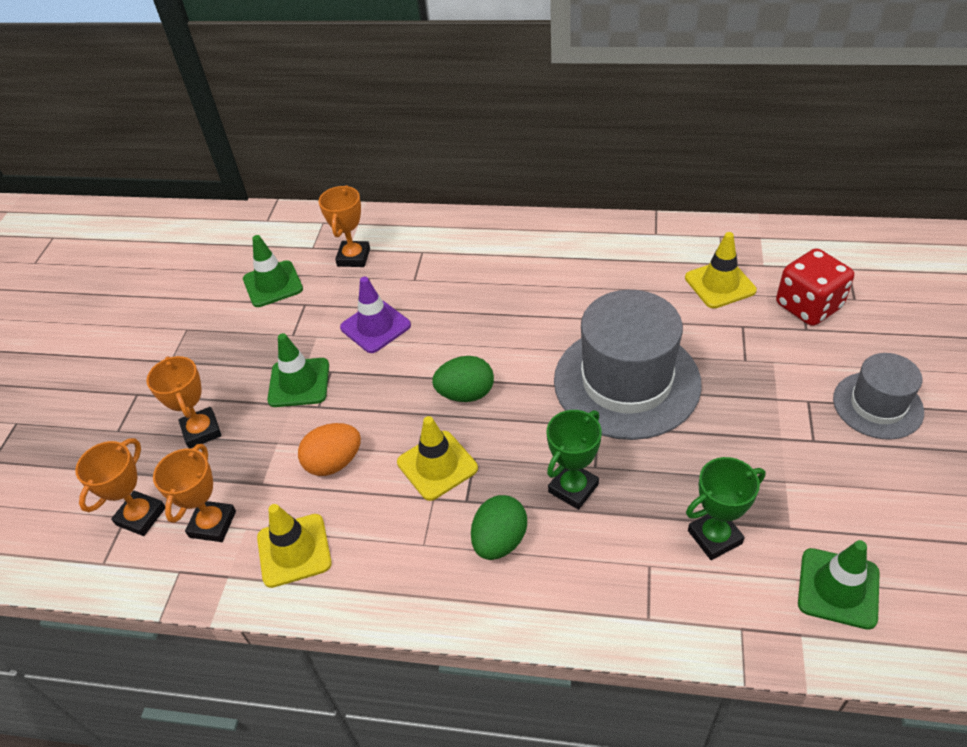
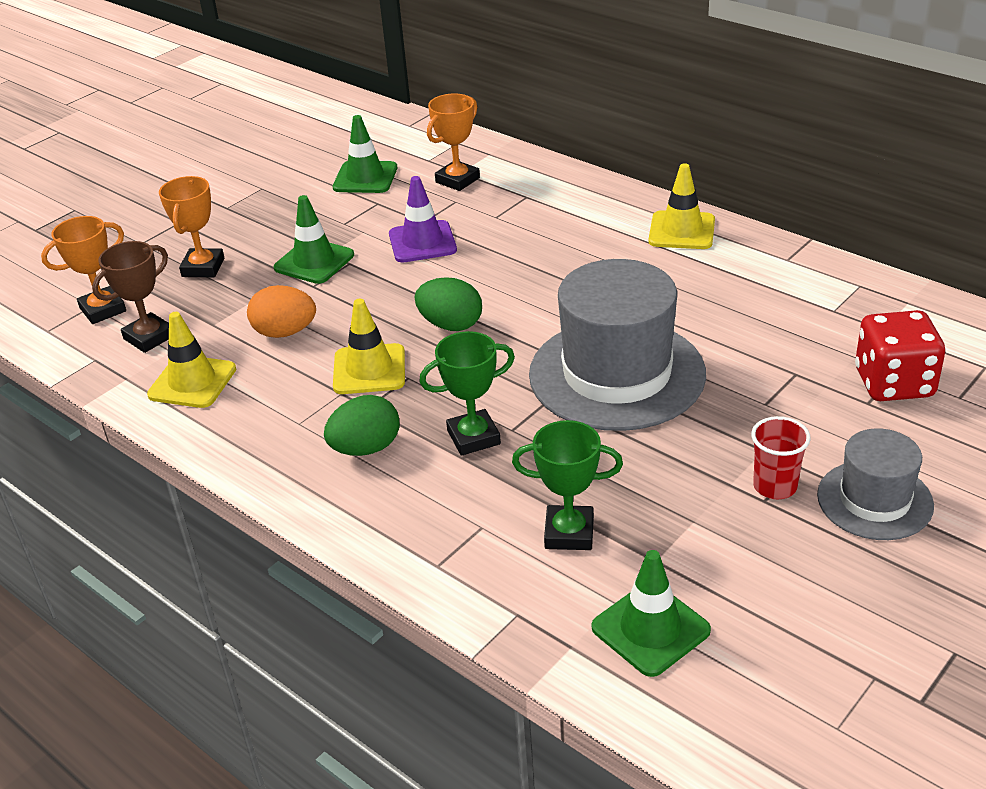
camera: 30 degrees right, 10 degrees down
orange trophy [153,444,236,542] -> brown trophy [92,241,169,353]
yellow traffic cone [685,232,757,309] -> yellow traffic cone moved to [649,163,715,249]
none -> red cup [751,416,811,499]

